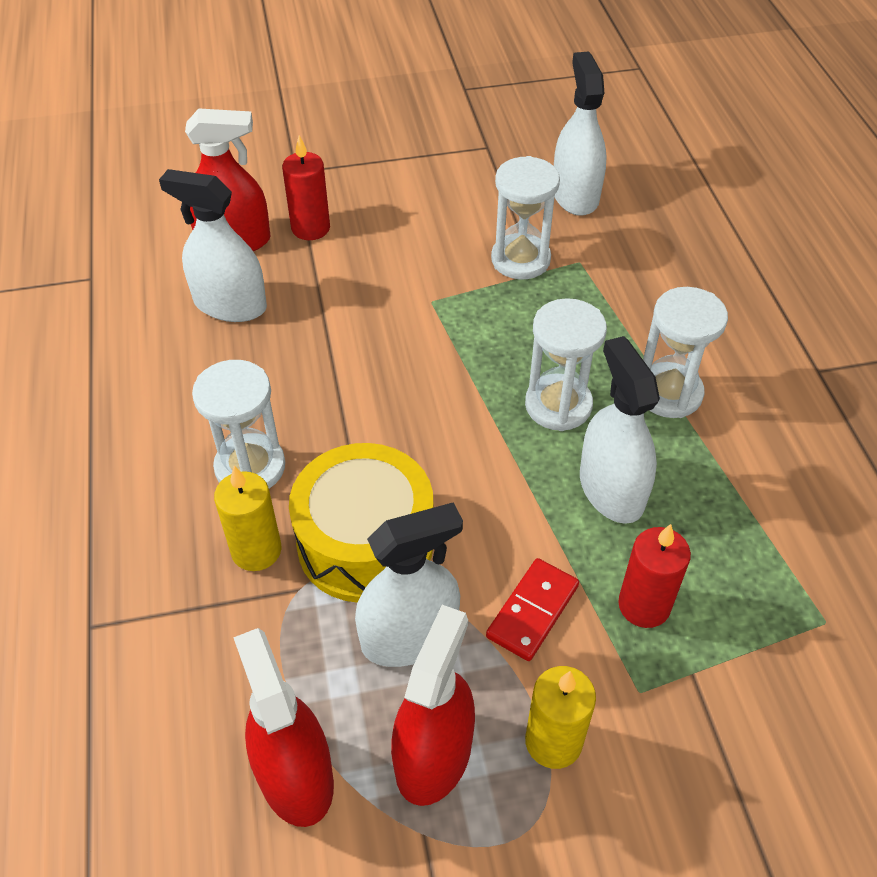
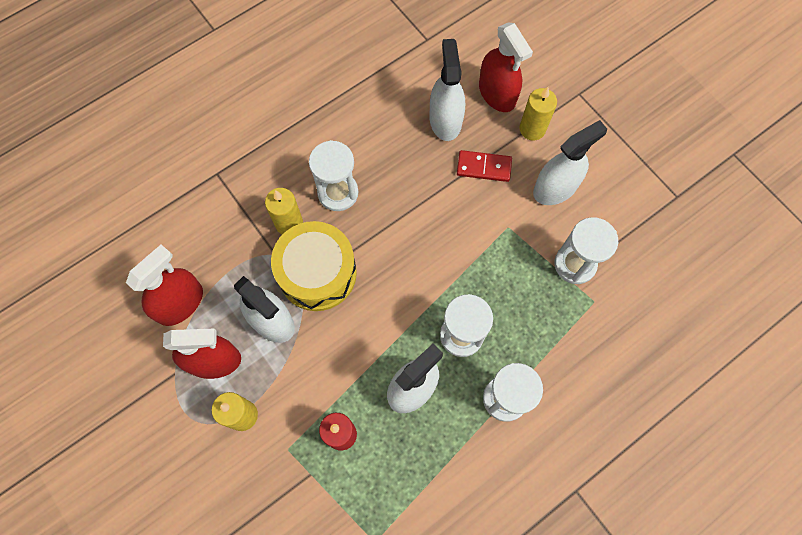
camera: 65 degrees right, 20 degrees up
red candle [282,135,330,240] -> yellow candle [519,87,557,140]
red domino [486,558,579,661] -> red domino moved to [457,150,512,182]
white spray bottle [554,52,606,216] -> white spray bottle moved to [533,120,607,205]

